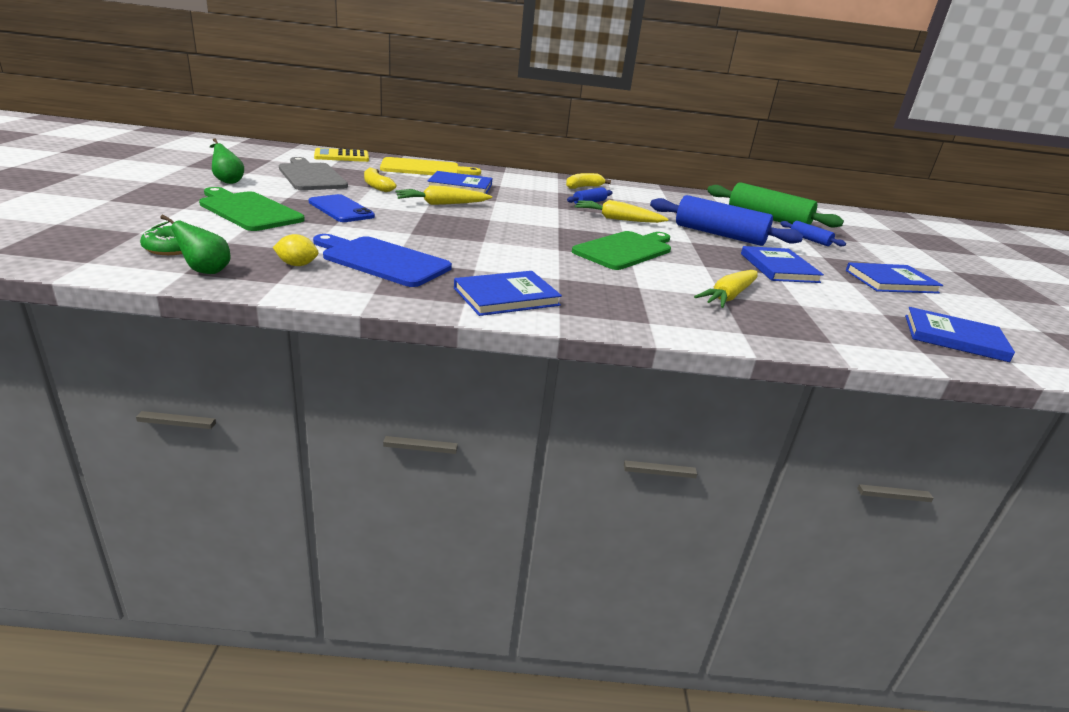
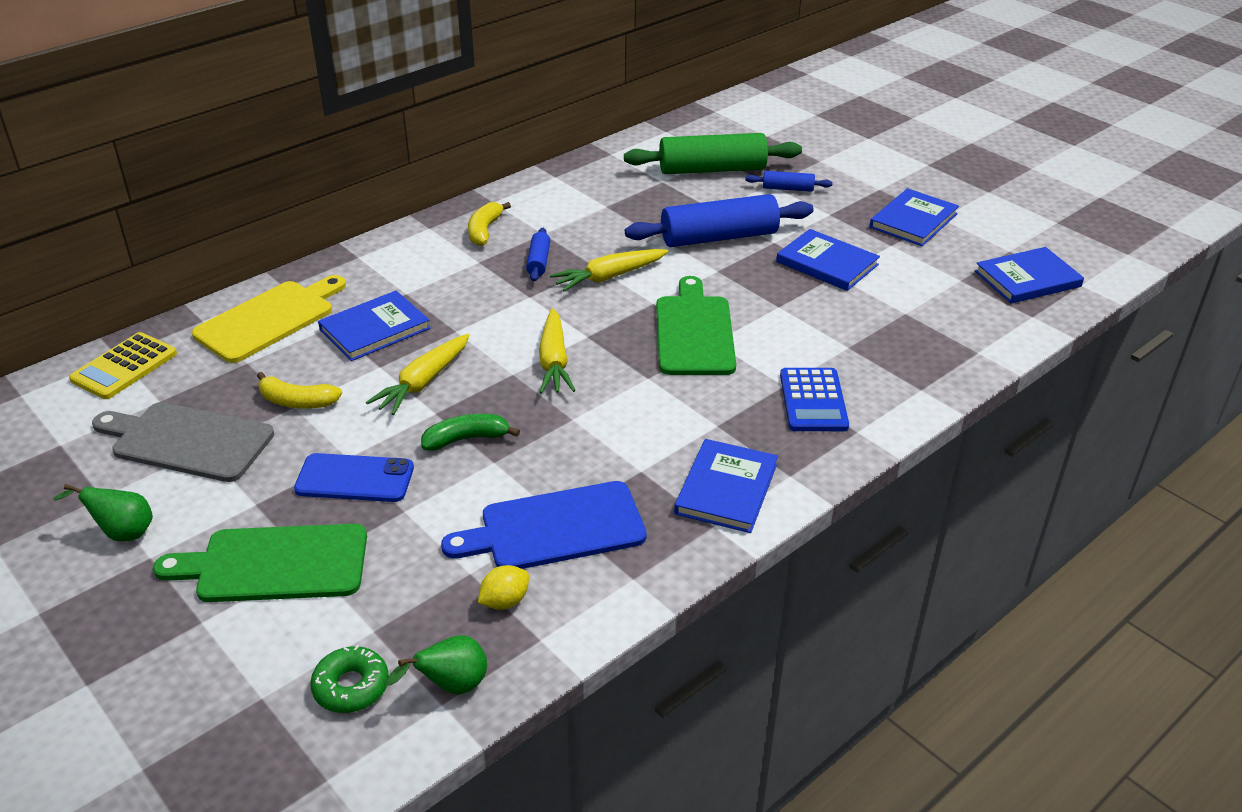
camera: 40 degrees left, 10 degrees up
yellow carrot [694,270,758,308] -> yellow carrot moved to [539,308,575,394]
none -> green banana [421,414,520,451]
none -> blue calculator [780,368,849,431]

